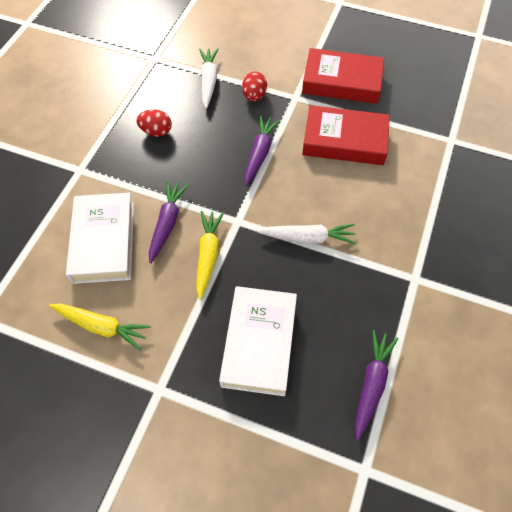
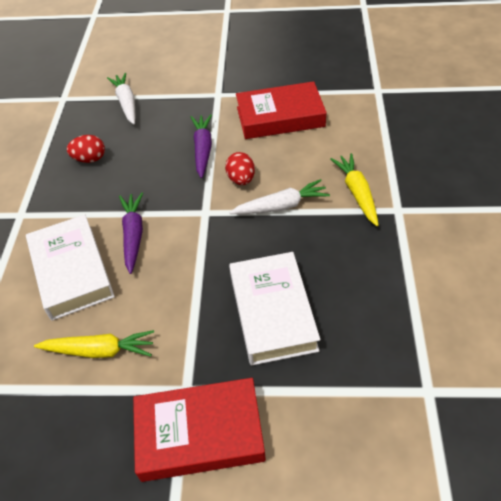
camera: 15 degrees left, 10 degrees down
yellow carrot [196,211,224,300] -> yellow carrot moved to [330,153,379,226]
red egg [242,72,267,101] -> red egg moved to [225,152,255,185]
red book [302,48,384,104] -> red book moved to [133,378,266,482]
purple carrot [355,330,399,440] -> none

